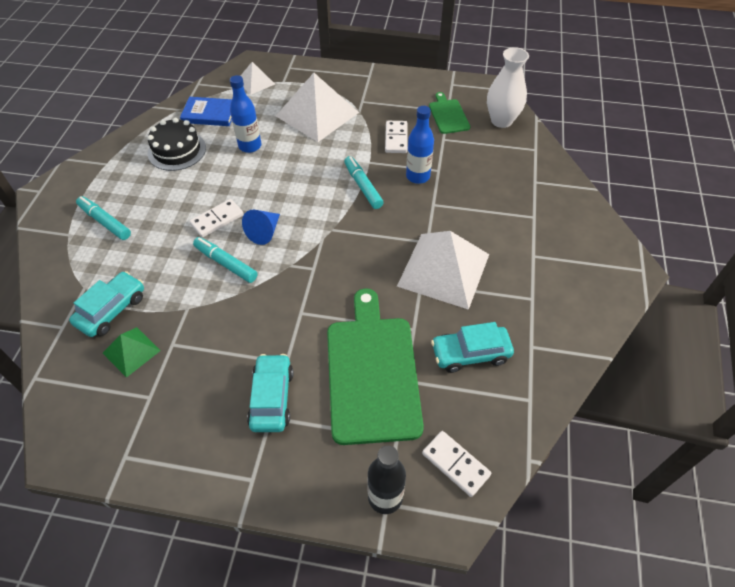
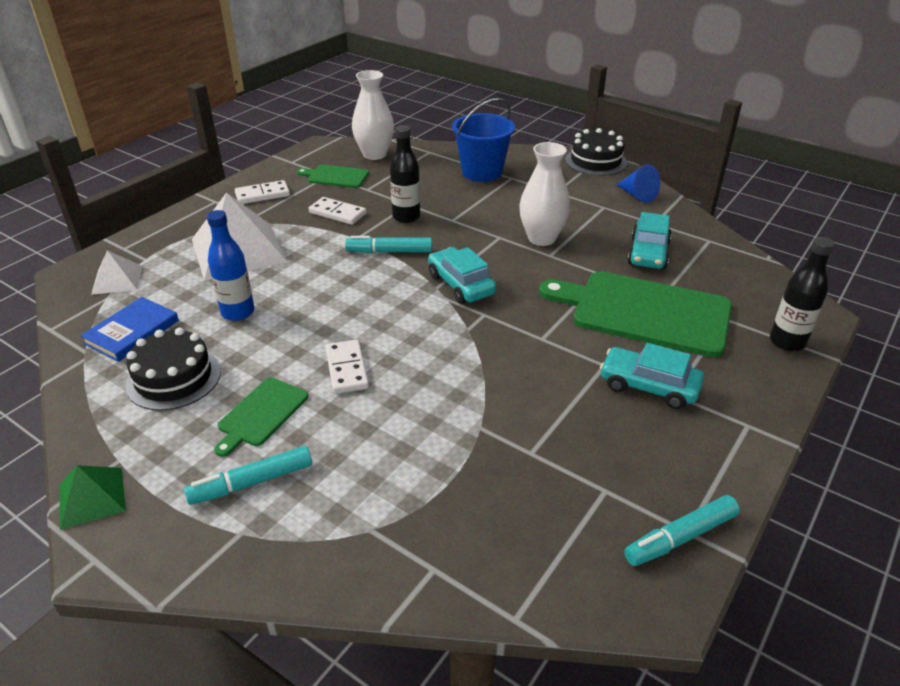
camera: 65 degrees left, 15 degrees down
turquoise car [69,271,144,337] -> turquoise car moved to [428,247,496,304]
green pyramid [103,327,161,378] -> green pyramid moved to [59,465,126,530]
turquoise marker [193,237,258,283] -> turquoise marker moved to [624,495,740,566]
blue cone [242,209,280,245] -> blue cone moved to [616,164,660,203]
white pyramid [397,231,489,310] -> white vase [519,142,570,246]
blue bottle [406,106,434,184] -> black bottle [390,125,420,223]
white domino [422,431,491,497] -> white domino moved to [235,180,290,204]
none -> green cutting board [214,378,308,457]
none -> blue bucket [452,98,515,182]
none -> black cake [565,128,627,176]

